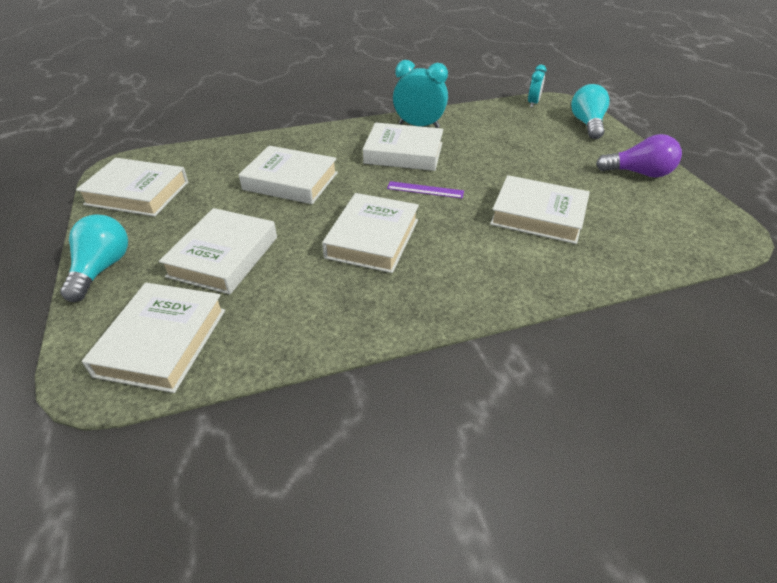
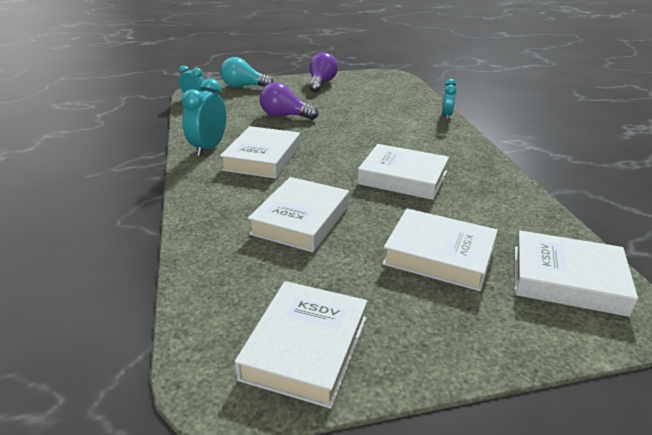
camera: 85 degrees left, 10 degrees down
turquoise light bulb [60,215,128,302] -> none
purple ruler [387,181,464,198] -> none
white book [490,175,590,244] -> none
none -> purple light bulb [260,82,318,120]
none -> turquoise clock [442,79,456,120]

